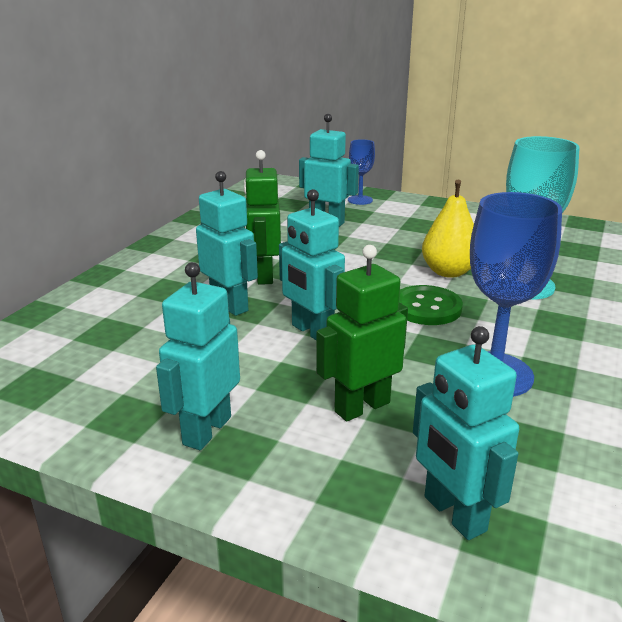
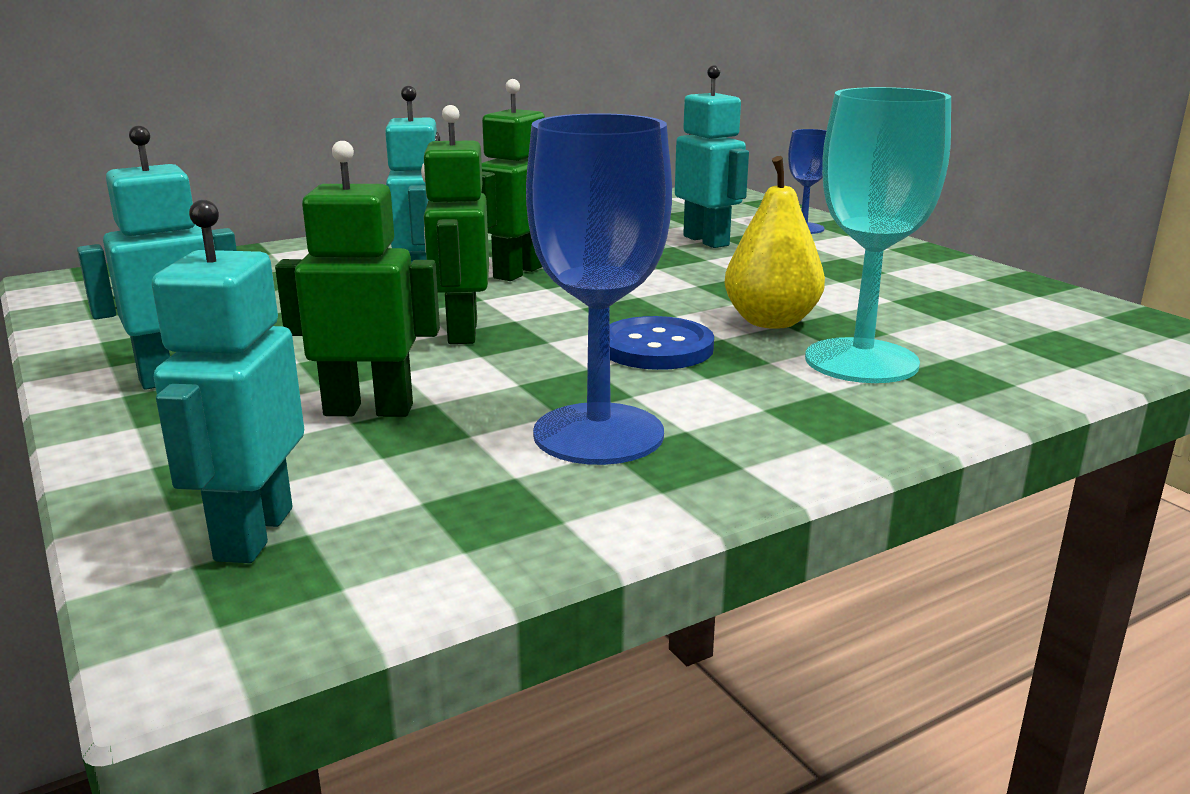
camera: 35 degrees right, 5 degrees down
turquoise robot [279,189,345,341] -> green robot [421,105,489,344]
green button [399,285,463,325] -> blue button [610,316,714,370]

